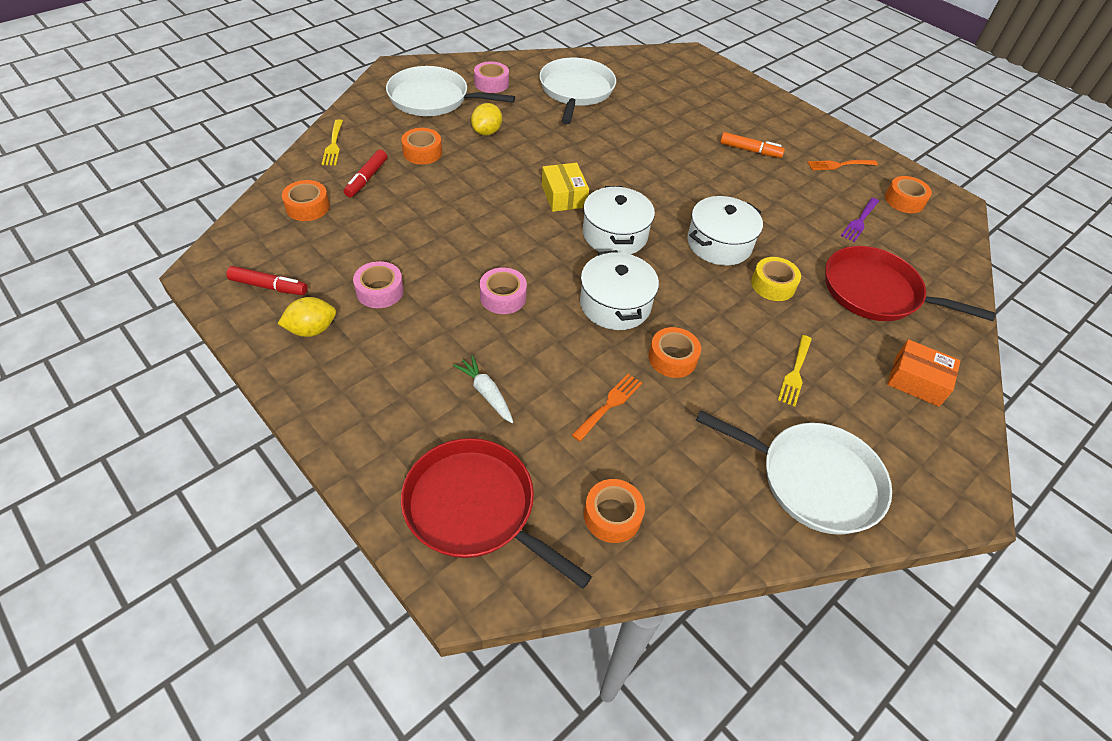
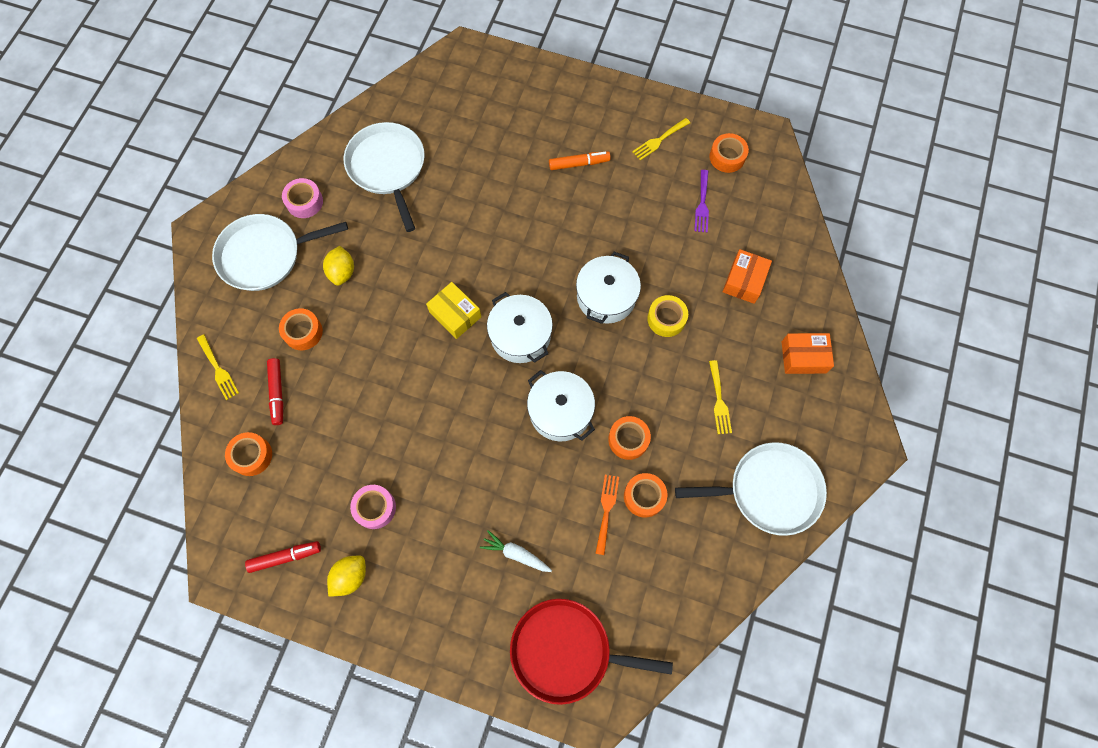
camera: 25 degrees left, 20 degrees up
pink tape [480,267,527,314] -> none
orange tape [584,479,645,543] -> orange tape moved to [624,473,667,518]
orange fork [807,160,878,170] -> yellow fork [632,118,690,161]
red pan [825,246,996,321] -> orange box [723,249,772,304]

